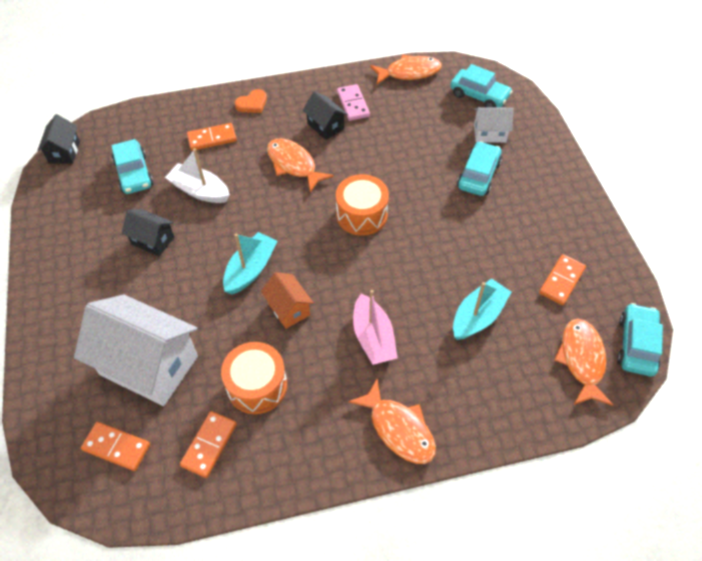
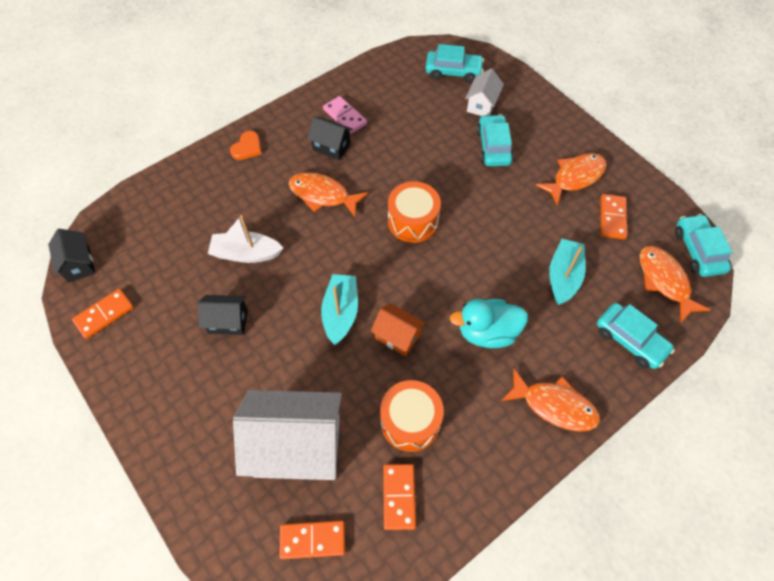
camera: 25 degrees left, 5 degrees up
turquoise car [111,139,153,194] -> turquoise car moved to [597,303,675,369]
orange domino [187,123,237,151] -> orange domino moved to [72,289,134,339]
pink boat [353,290,397,365] -> turquoise duck [450,299,528,348]
orange fish [370,55,442,84] -> orange fish moved to [536,153,607,206]
white house [474,107,514,143] -> white house turned 45 degrees counterclockwise [465,69,504,116]

